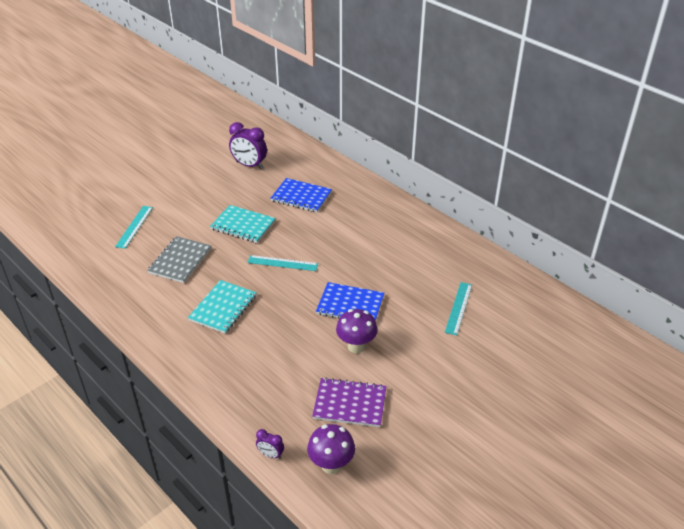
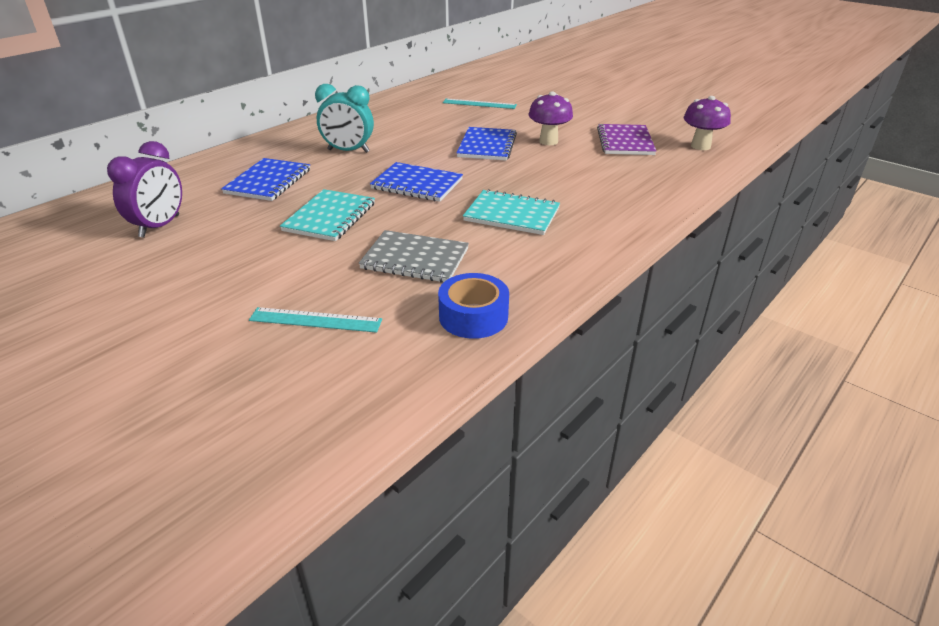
camera: 95 degrees left, 5 degrees down
turquoise ruler [247,255,318,271] -> blue notebook [370,162,463,202]
purple clock [256,429,284,459] -> none
none -> turquoise clock [315,84,374,153]
none -> blue tape [438,273,509,339]

